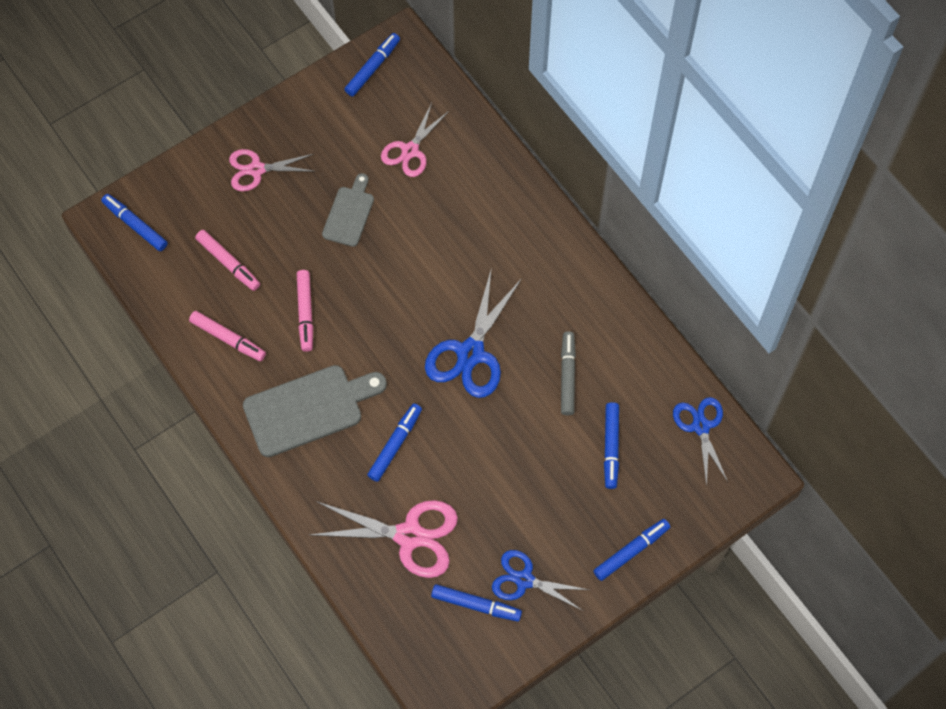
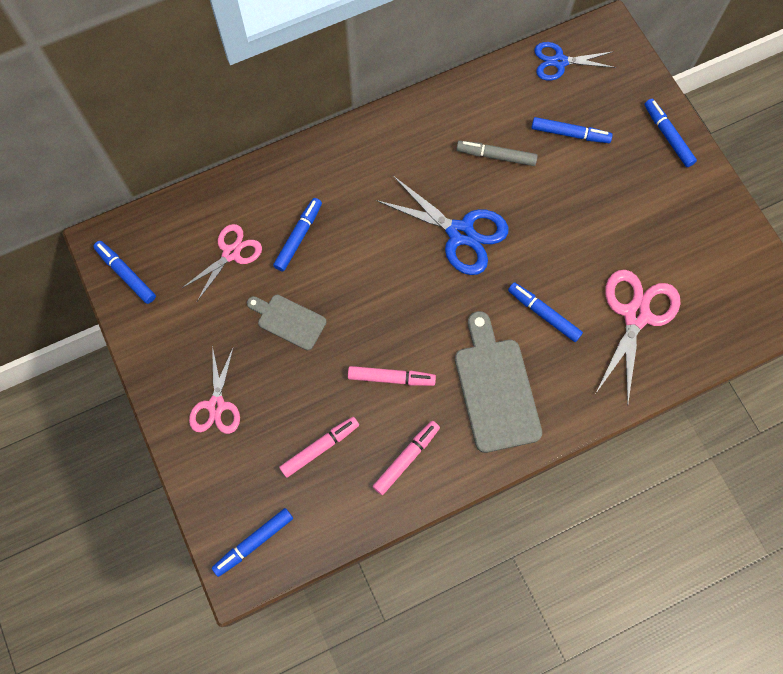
camera: 80 degrees left, 5 degrees up
pink scissors [381,103,449,177] -> pink scissors turned 90 degrees counterclockwise [182,224,262,301]
blue marker [431,584,522,622] -> blue marker moved to [273,198,322,272]
blue scissors [492,550,589,611] -> none

